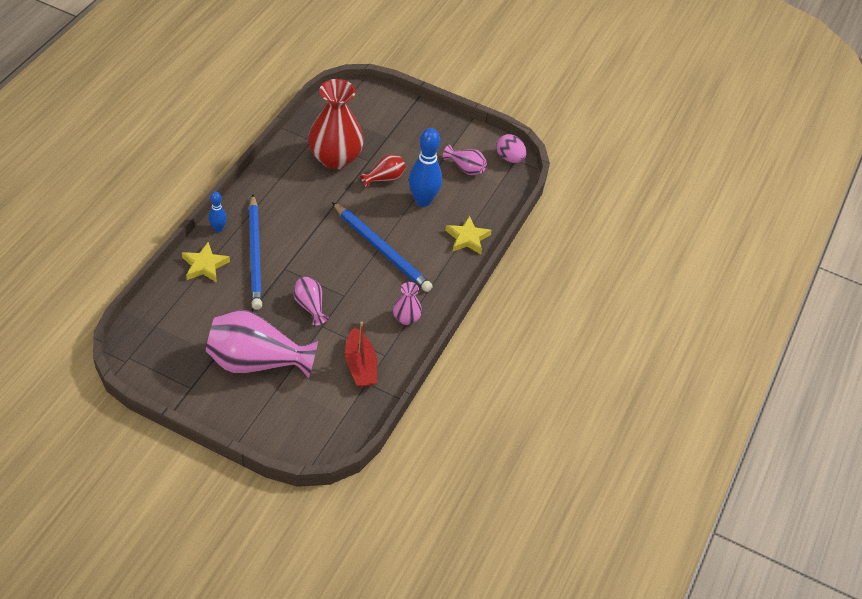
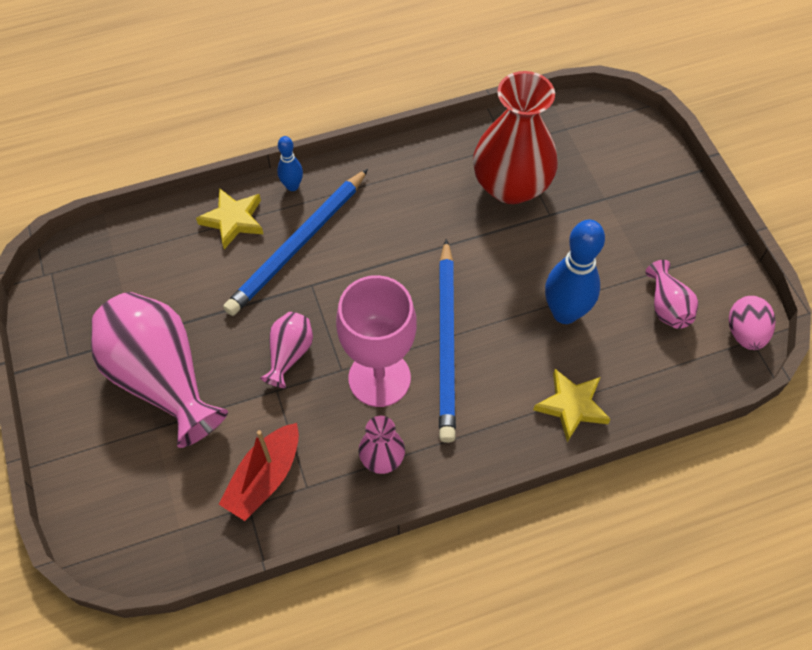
camera: 50 degrees right, 10 degrees up
red vase [360,155,406,188] -> none
none -> pink goblet [336,275,417,407]

